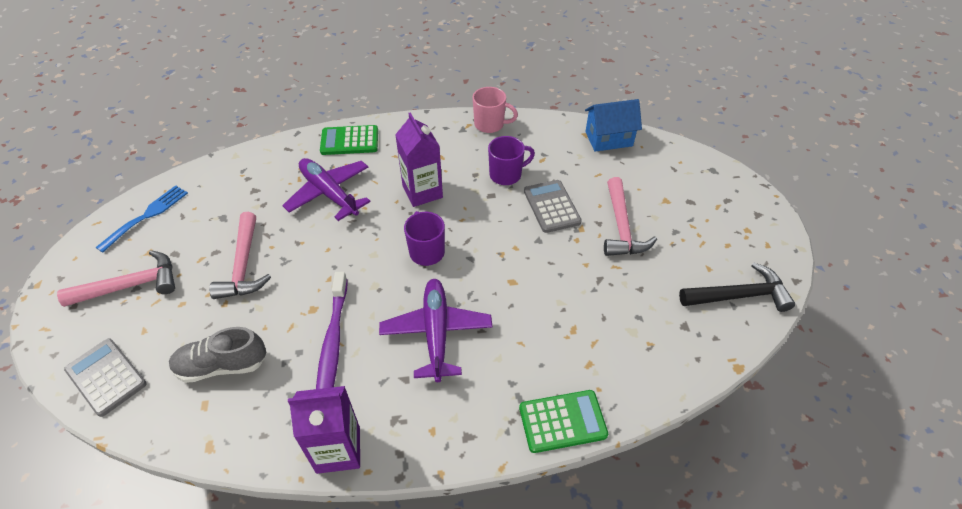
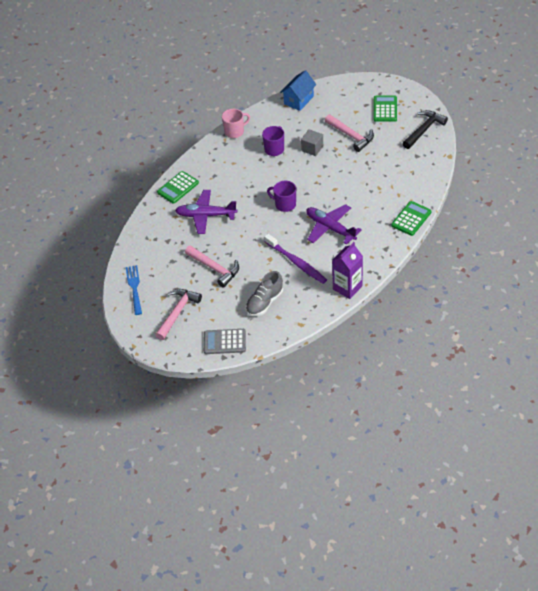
camera: 40 degrees left, 0 degrees up
purple carton [395,113,443,207] -> none
grey calculator [524,180,582,233] -> grey cube [301,129,323,156]
none -> green calculator [373,96,397,122]

